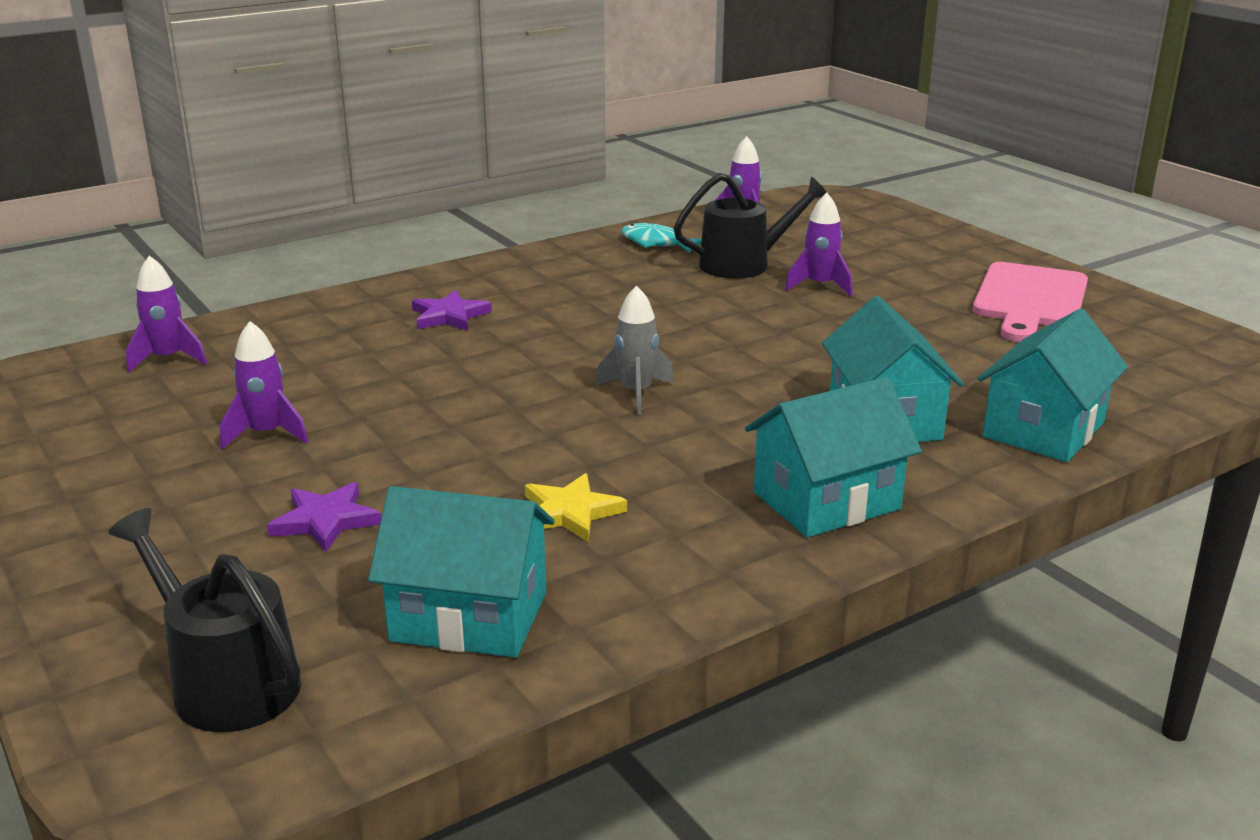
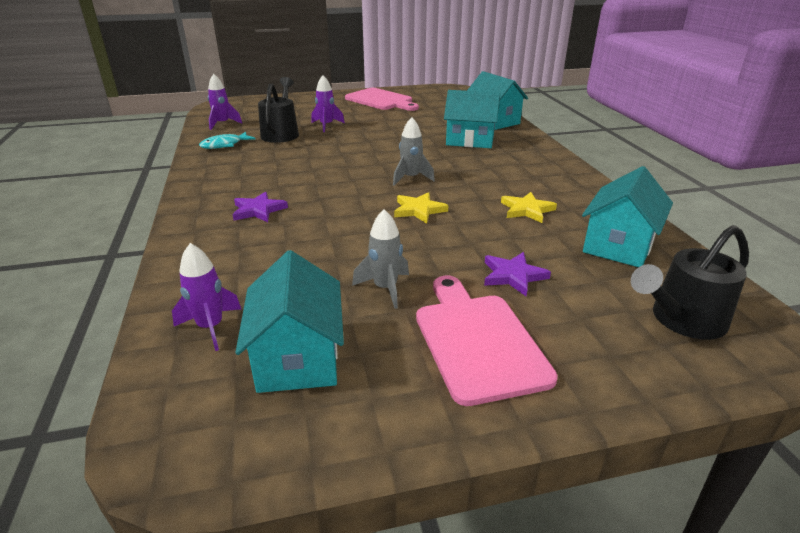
camera: 70 degrees left, 5 degrees up
purple rocket [220,321,308,449] -> grey rocket [352,209,409,309]
turquoise house [745,377,922,537] -> turquoise house moved to [235,250,344,393]
none -> yellow star [394,192,449,224]
none -> pink cutting board [416,275,558,406]

